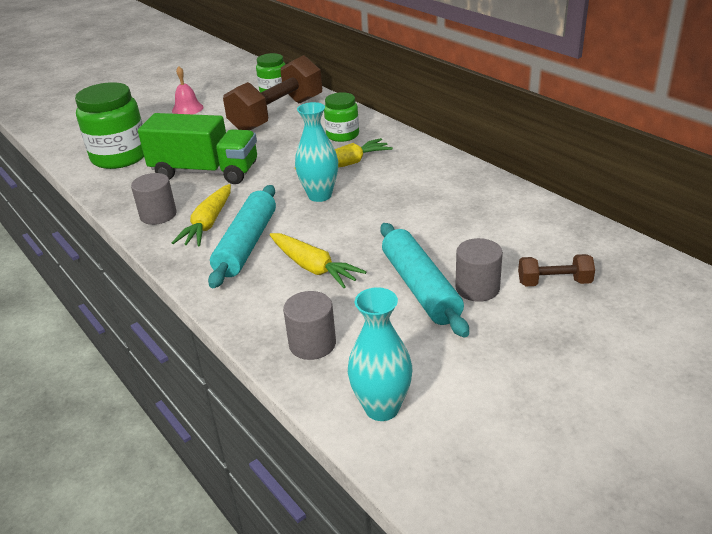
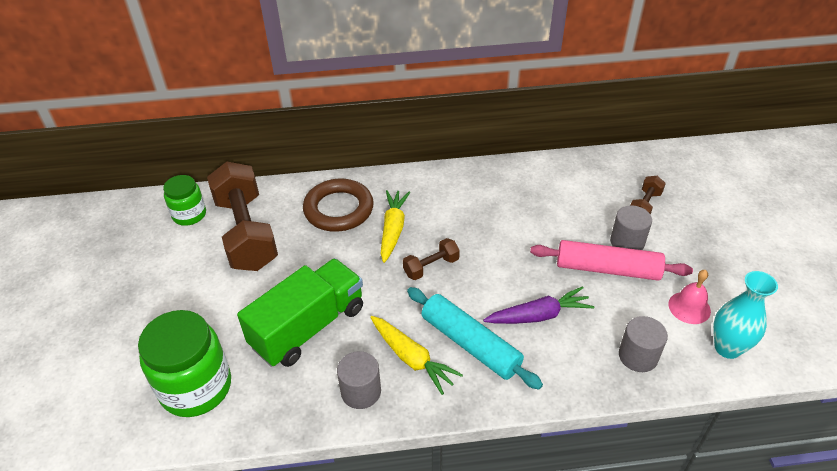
camera: 60 degrees left, 10 degrees up
pink bell [172,66,203,114] -> pink bell moved to [668,270,711,324]
yellow carrot [270,233,366,288] -> purple carrot [483,286,594,324]
turquoise vase [295,102,338,202] -> brown dumbbell [403,238,460,280]
green jar [324,92,359,142] -> brown ring [303,179,374,232]
turquoise rolling pin [380,223,469,337] -> pink rolling pin [530,240,693,281]

